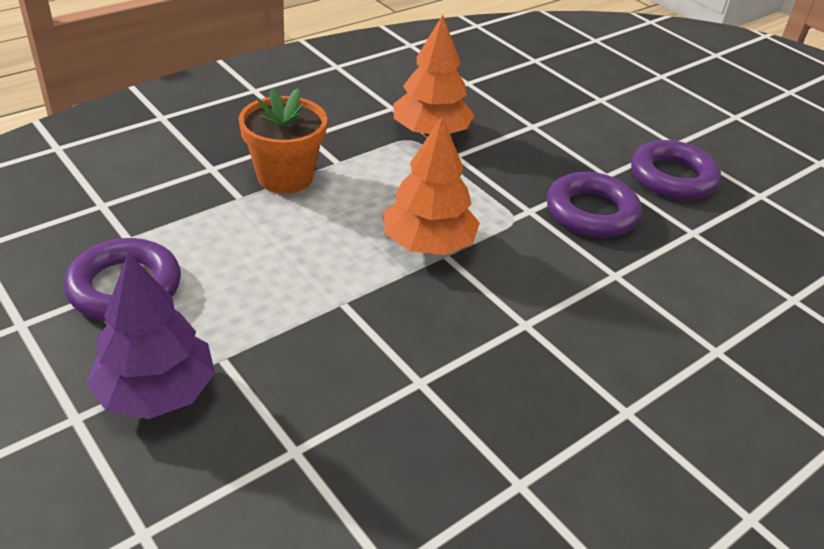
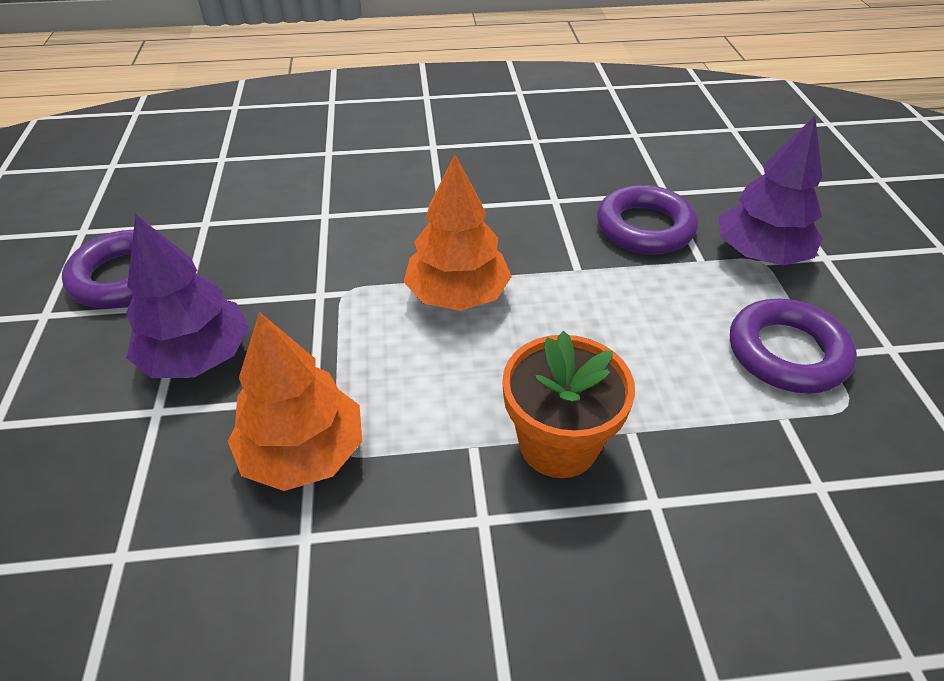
camera: 145 degrees left, 5 degrees up
purple ring [547,172,642,238] -> purple ring moved to [597,185,698,254]
none -> purple tree [126,215,249,378]

